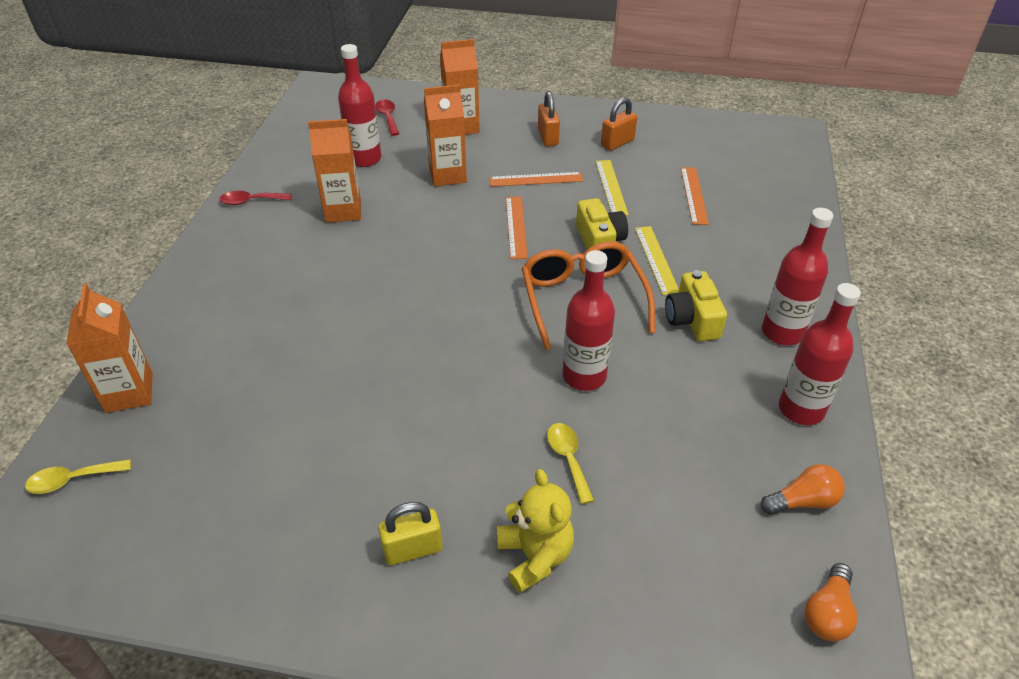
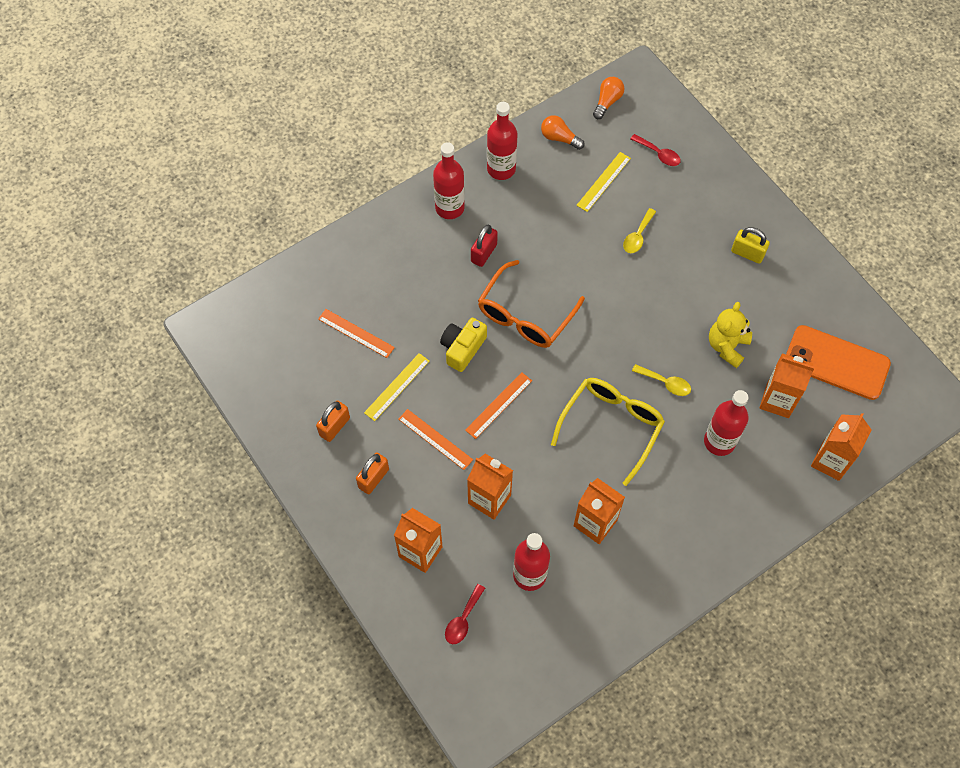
camera: 135 degrees left, 20 degrees up
yellow spoon [25,459,131,494] -> yellow spoon moved to [632,364,691,396]
red spoon [219,191,292,205] -> red spoon moved to [631,134,681,166]
yellow teddy bear [497,469,574,593] -> yellow teddy bear moved to [709,302,752,368]
red bottle [563,250,615,391] -> red bottle moved to [704,390,749,456]
orange padlock [601,97,637,151] -> orange padlock turned 60 degrees counterclockwise [316,401,350,442]
yellow ruler [635,226,679,295] -> yellow ruler moved to [576,152,631,212]
yellow camera [665,270,727,341] -> red padlock [471,225,498,267]
orange ruler [681,167,709,225] -> orange ruler turned 75 degrees clockwise [318,309,395,358]
orange light bulb [804,563,858,641] -> orange light bulb turned 45 degrees counterclockwise [593,77,625,119]
none -> yellow glasses [551,378,665,486]
none -> orange carton [760,353,815,418]
none -> orange phone [786,325,891,400]

